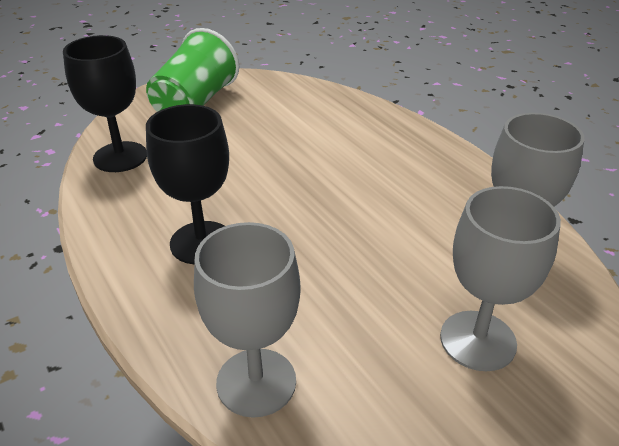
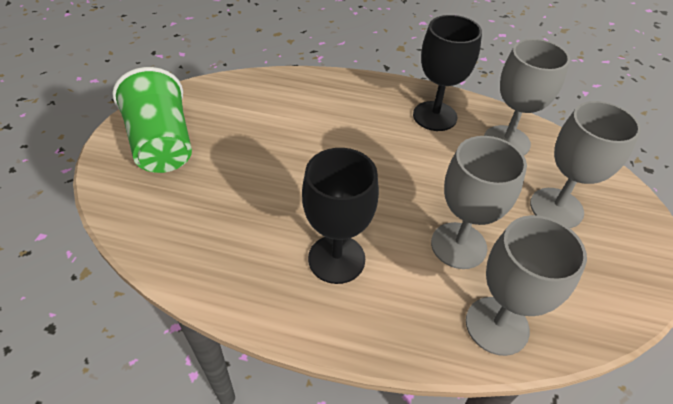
camera: 45 degrees left, 10 degrees up
black goblet [63,35,147,172] -> black goblet moved to [413,15,482,131]
none -> grey goblet [431,136,527,269]

